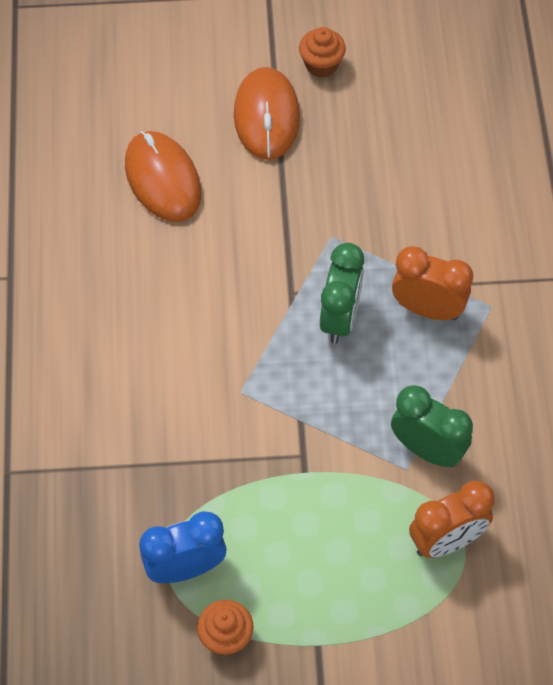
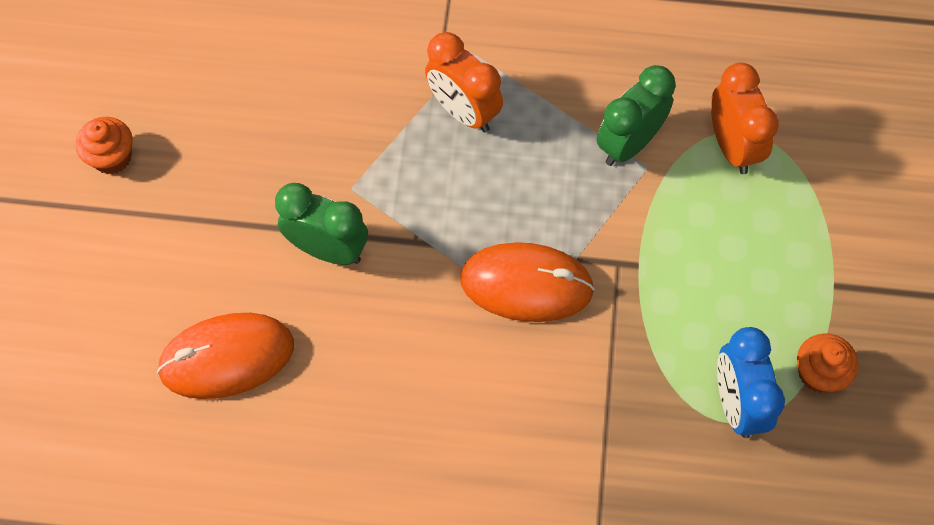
camera: 80 degrees left, 5 degrees up
orange mouse [234,67,300,160] -> orange mouse moved to [460,242,595,322]
green clock [320,243,364,344] -> green clock moved to [275,183,368,265]
orange clock [392,246,473,320] -> orange clock turned 75 degrees counterclockwise [425,32,503,132]

